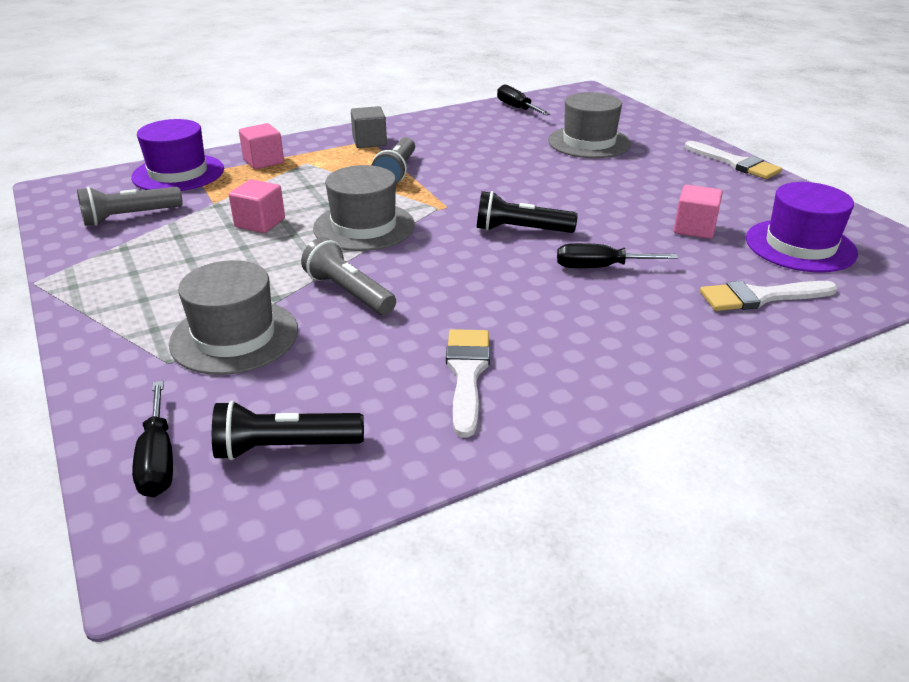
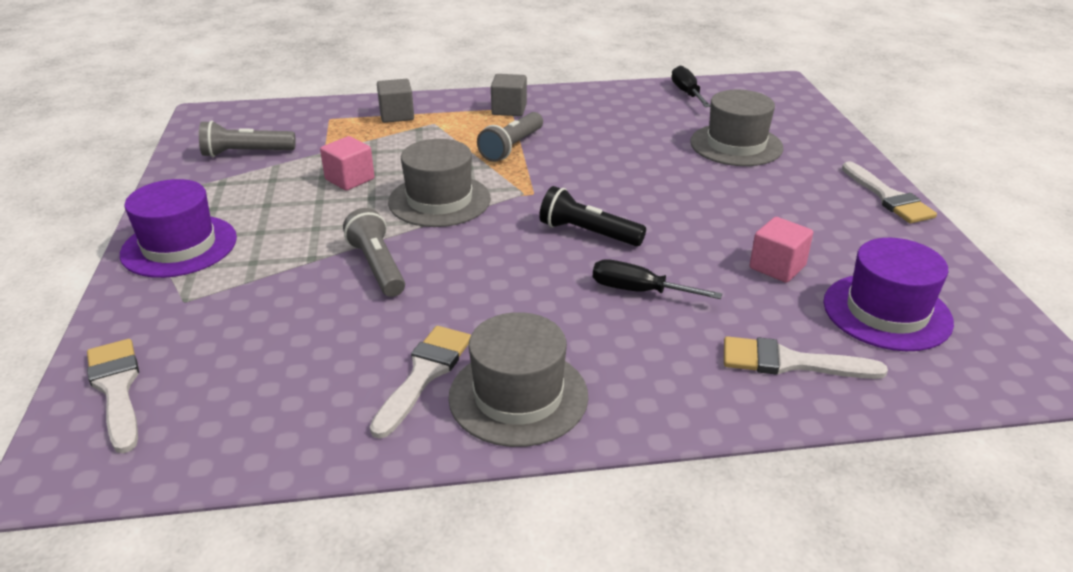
camera: 20 degrees right, 0 degrees up
purple hat [131,119,224,191] -> purple hat moved to [120,179,237,278]
black screwdriver [132,381,173,497] -> white brush [87,339,139,453]
grey hat [169,260,298,375] -> grey hat moved to [448,312,588,447]
black flashlight [212,401,364,460] -> none
pink cube [239,123,284,169] -> grey cube [377,79,414,123]

